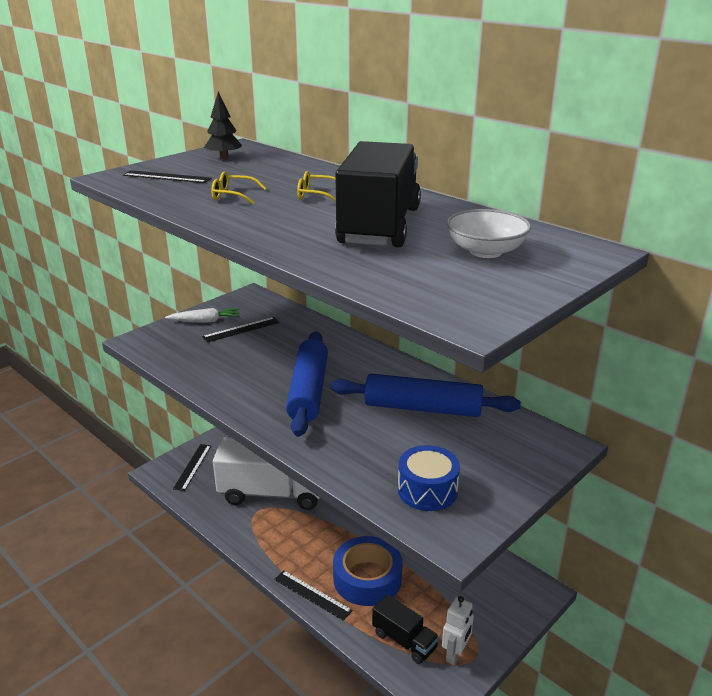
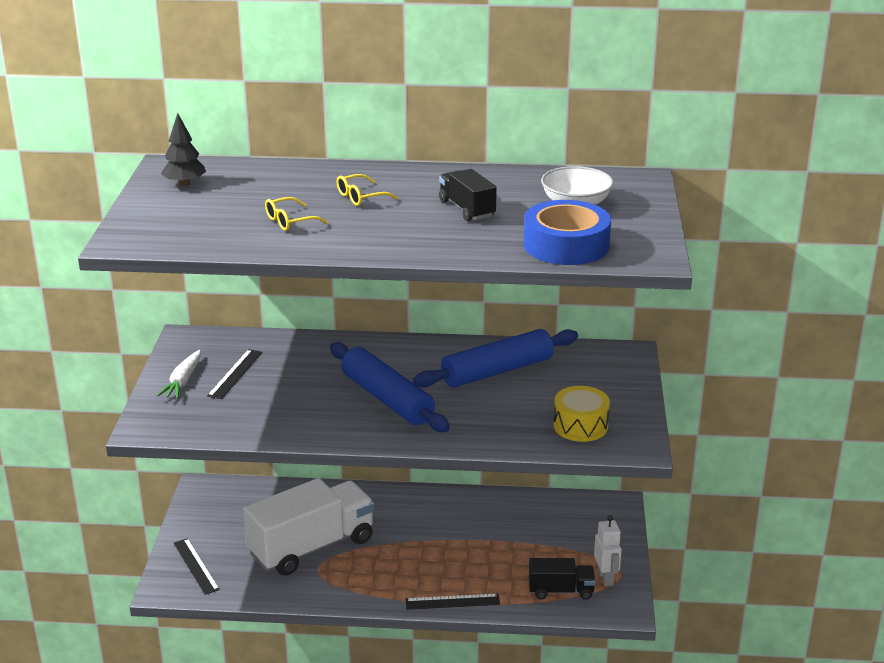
camera: 40 degrees left, 0 degrees up
black ruler [123,170,212,183] -> none
white carrot [165,308,240,323] -> white carrot turned 150 degrees clockwise [157,350,201,399]
blue tape [333,536,402,606] -> blue tape moved to [524,200,611,265]
black truck [335,141,421,247] -> black truck [439,169,497,221], size x0.50
blue drum [398,445,460,511] -> yellow drum [553,386,610,442]

